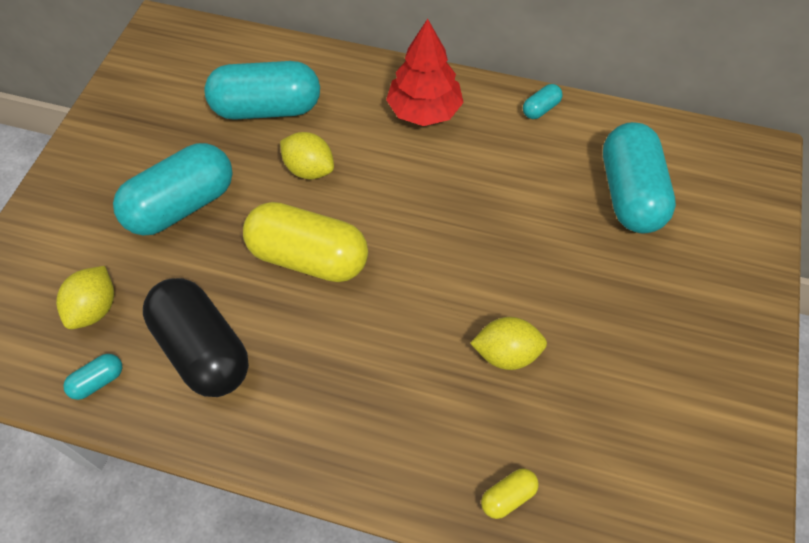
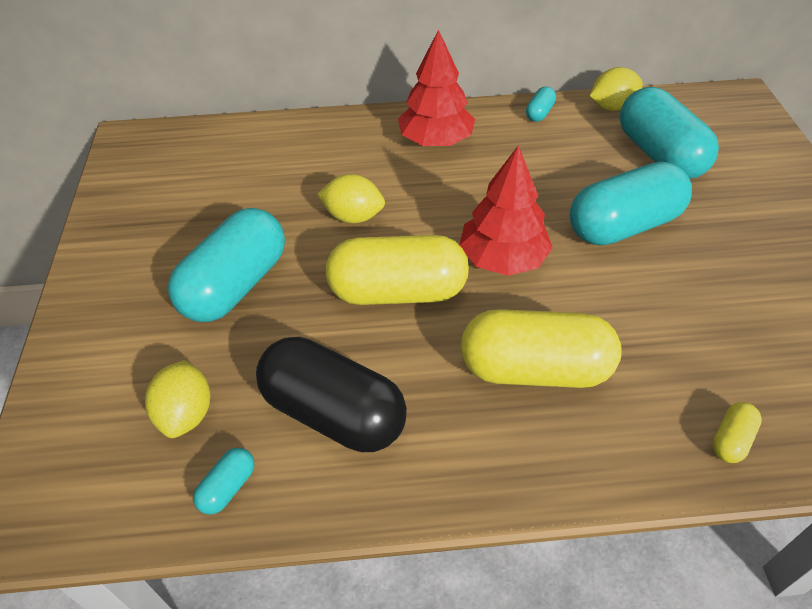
camera: 20 degrees left, 10 degrees down
turquoise capsule [205,61,320,120] -> turquoise capsule moved to [570,161,692,245]
yellow lemon [470,317,547,370] -> yellow lemon moved to [589,67,643,111]
none -> red tree [459,145,553,276]
none -> yellow capsule [461,309,622,388]

